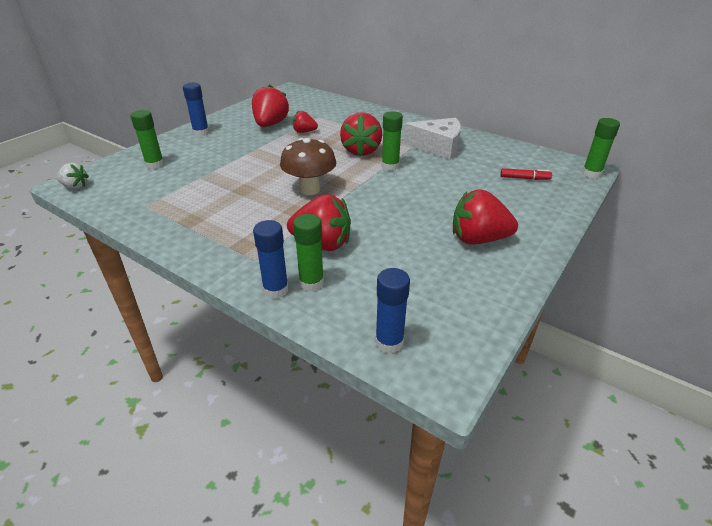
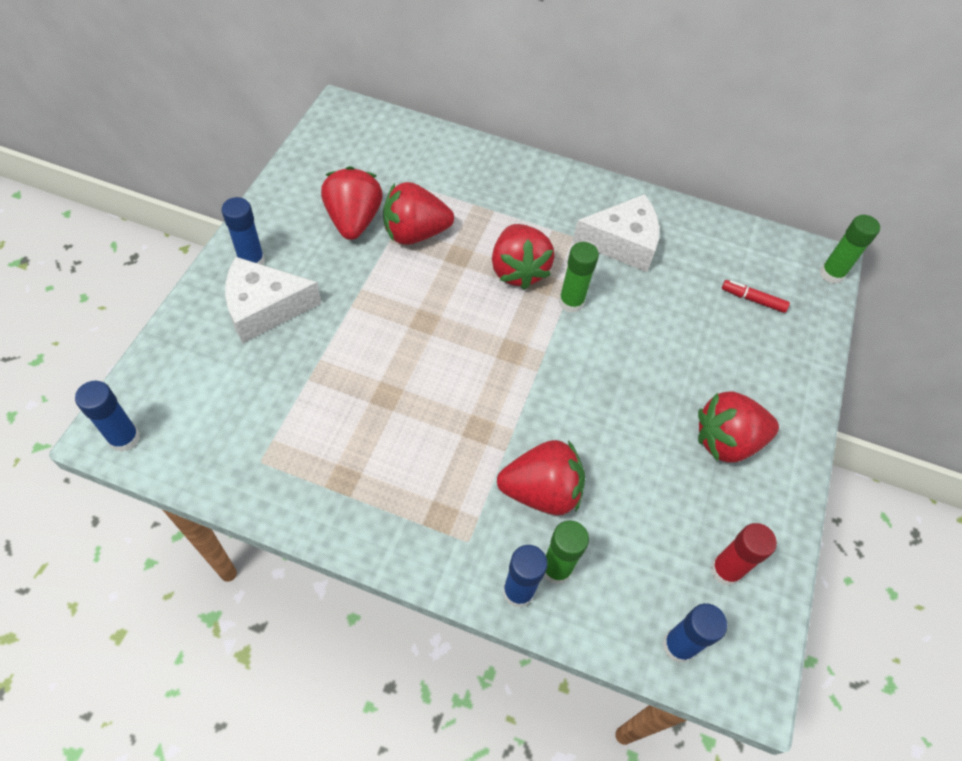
camera: 20 degrees left, 20 degrees up
white strawberry [57,163,89,189] -> blue glue stick [75,381,140,452]
green glue stick [131,110,164,169] -> none
brown mushroom [280,138,336,195] -> none
red strawberry [293,111,318,133] -> red strawberry [383,182,454,245], size x1.78
red marker [501,168,552,180] -> red marker turned 150 degrees counterclockwise [722,280,790,313]
none -> white cheese [225,257,322,343]
none -> red glue stick [710,523,777,586]

